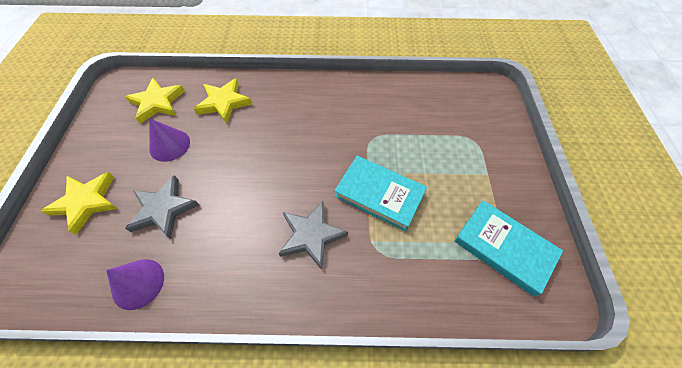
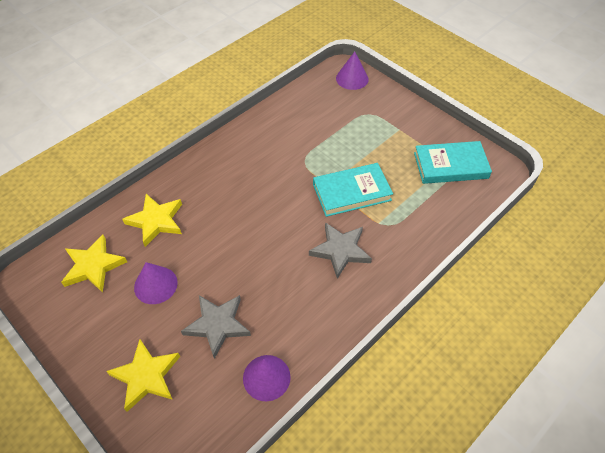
camera: 45 degrees left, 5 degrees down
none -> purple cone [336,52,369,90]

